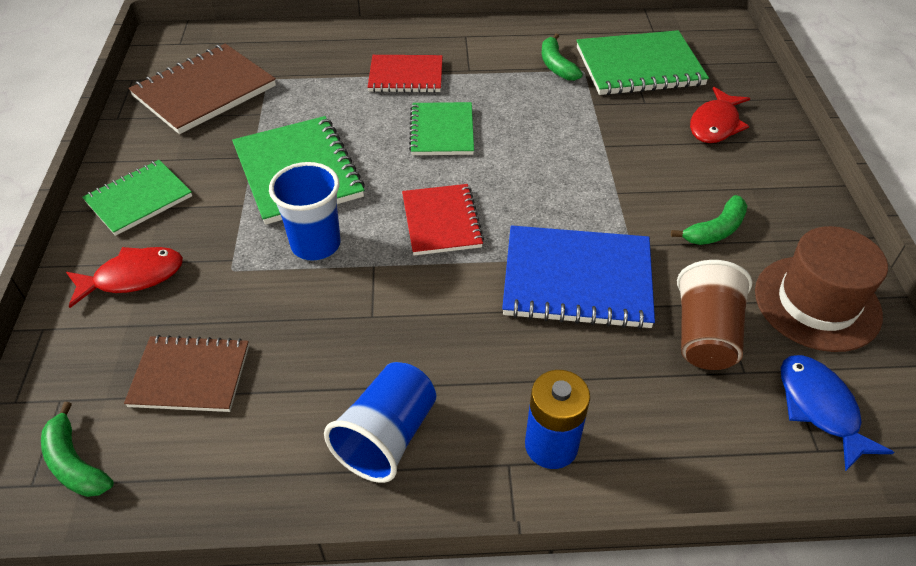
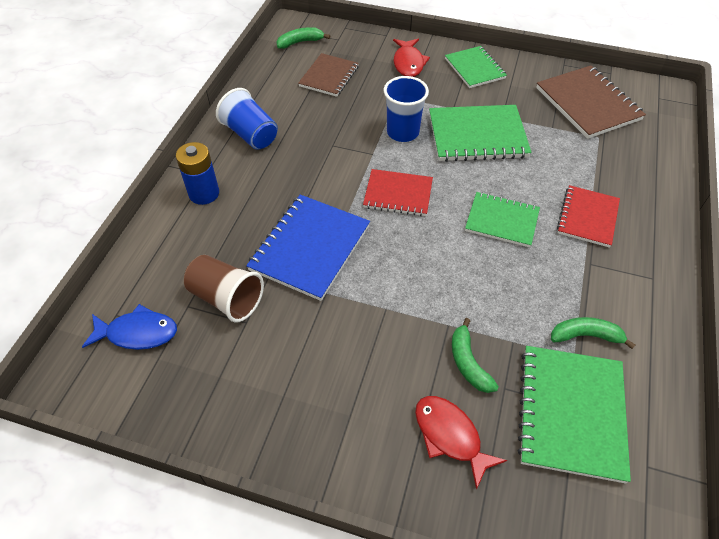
camera: 110 degrees right, 5 degrees up
green banana [671,195,747,245] -> green banana moved to [452,318,499,393]
brown hat [755,226,888,352] -> none

